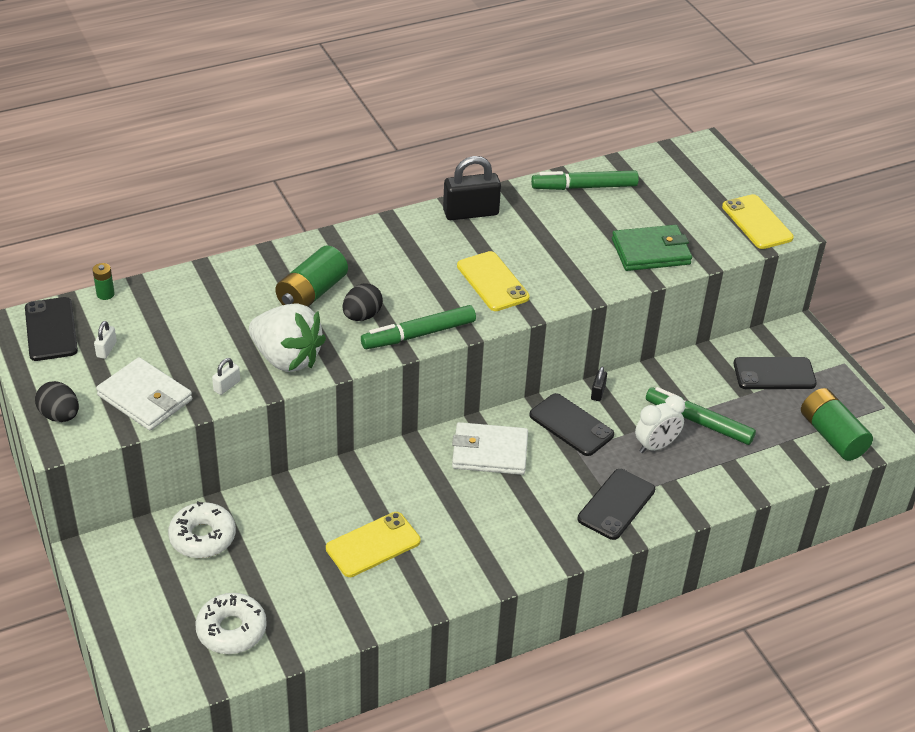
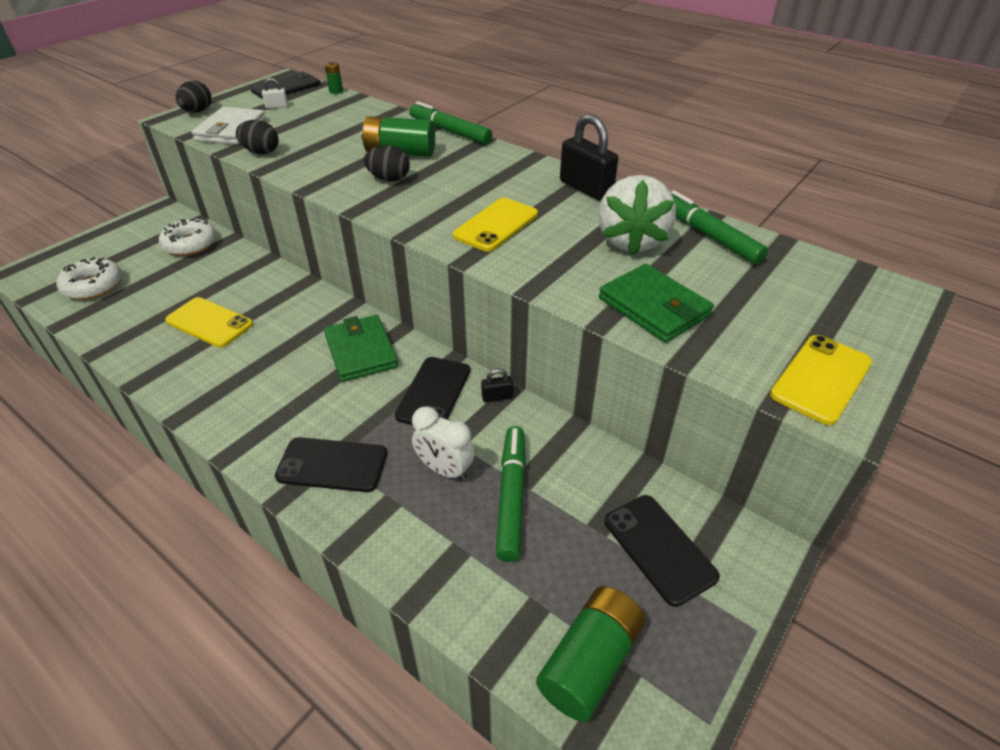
camera: 65 degrees right, 0 degrees up
white padlock [212,358,240,395] -> black egg [236,120,278,154]
white strawberry [249,303,326,372] -> white strawberry moved to [598,175,676,256]
green marker [361,305,476,349] -> green marker moved to [409,101,492,144]
white wallet [452,422,528,475] -> green wallet [324,315,398,382]

